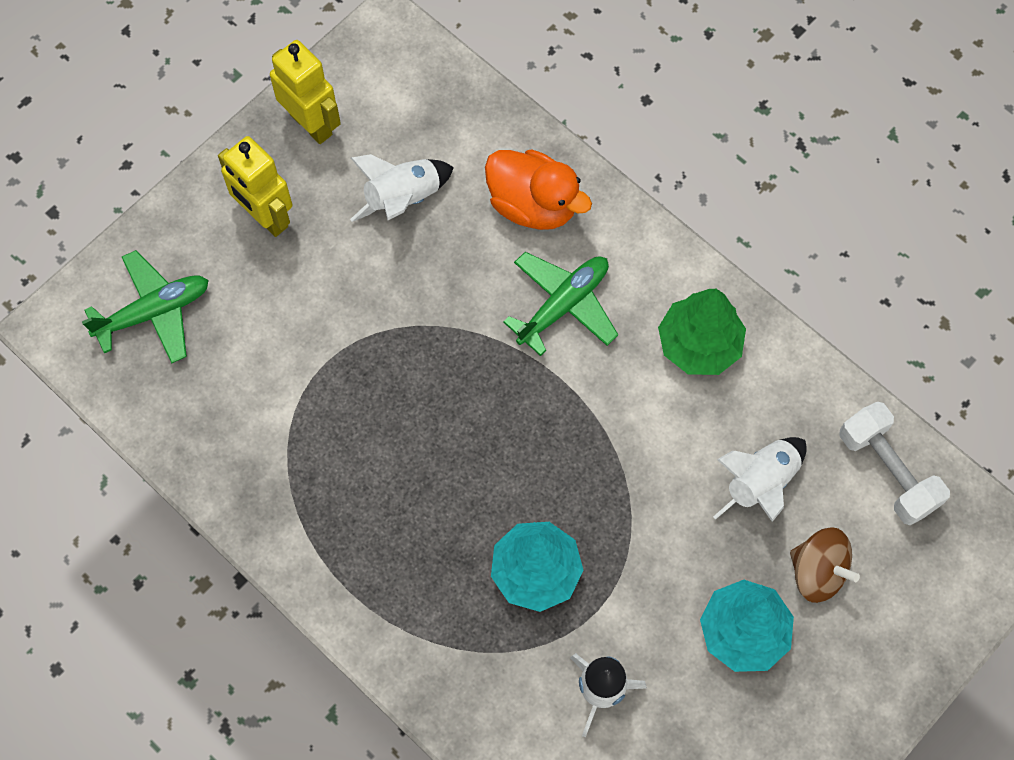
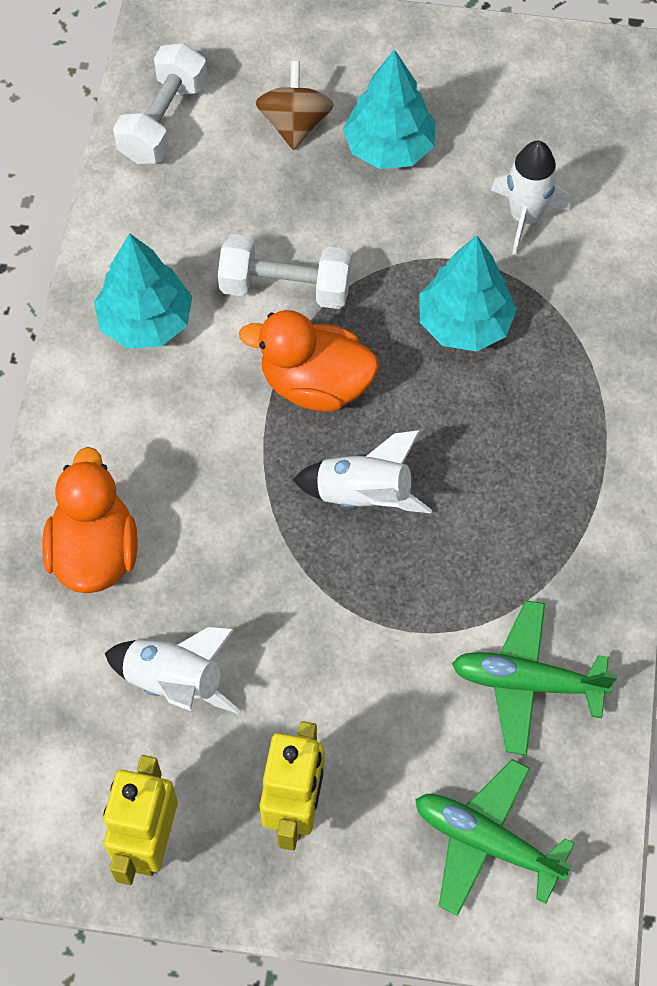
camera: 125 degrees left, 5 degrees down
green plane [503,252,618,356] -> green plane moved to [452,600,617,755]
green tree [658,289,746,375] -> turquoise tree [94,233,192,349]
white rocket [713,437,807,522] -> white rocket moved to [293,430,432,513]
none -> white dumbbell [218,234,352,309]
none -> orange duck [239,310,379,412]

